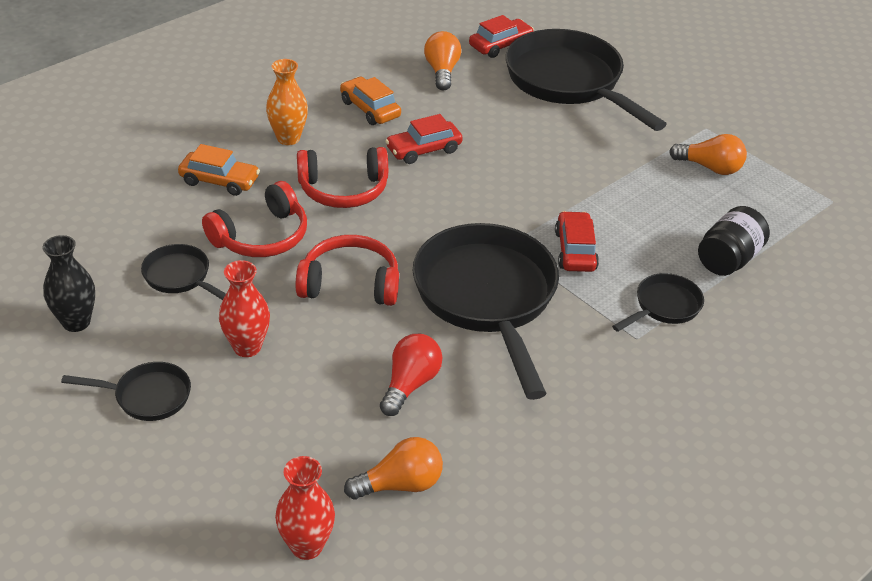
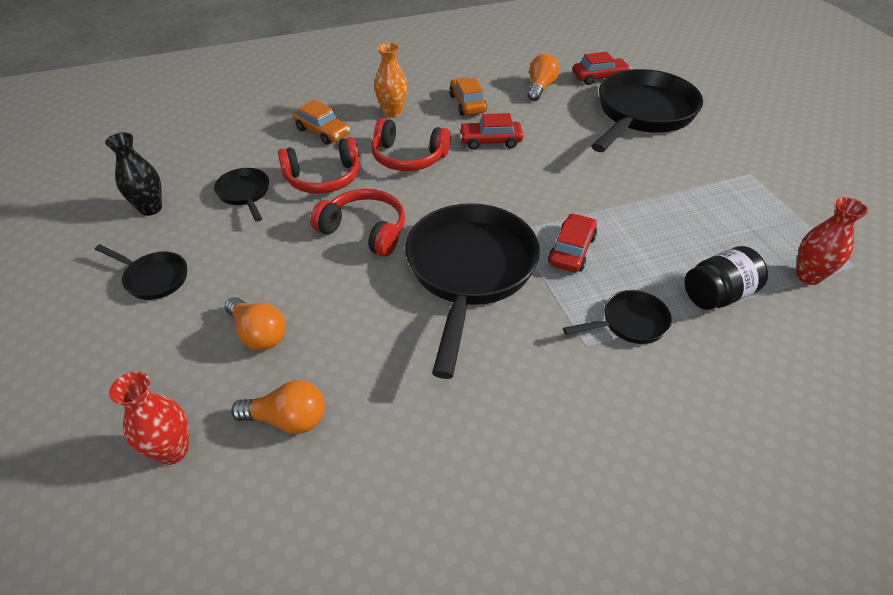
camera: 25 degrees right, 5 degrees up
red vase [219,260,270,357] -> red vase moved to [796,197,868,285]
red light bulb [380,334,442,416] -> none
black pan [506,29,667,131] -> black pan turned 45 degrees clockwise [591,69,703,152]
orange light bulb [669,134,747,175] -> orange light bulb moved to [225,297,286,351]

